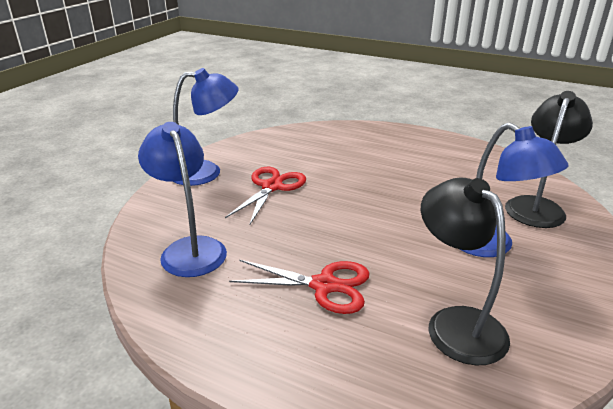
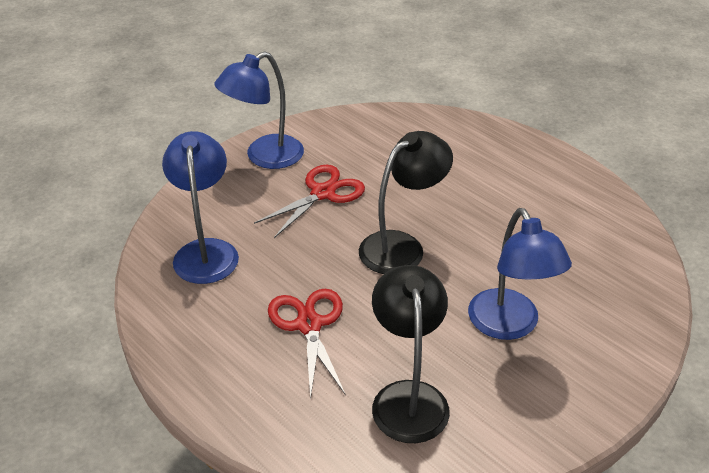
camera: 20 degrees right, 10 degrees up
blue lamp [173,68,239,186] -> blue lamp turned 135 degrees clockwise [214,51,304,169]
red scissors [229,260,369,314] -> red scissors turned 135 degrees counterclockwise [268,289,346,400]
black lamp [505,91,593,228] -> black lamp moved to [359,131,453,274]

